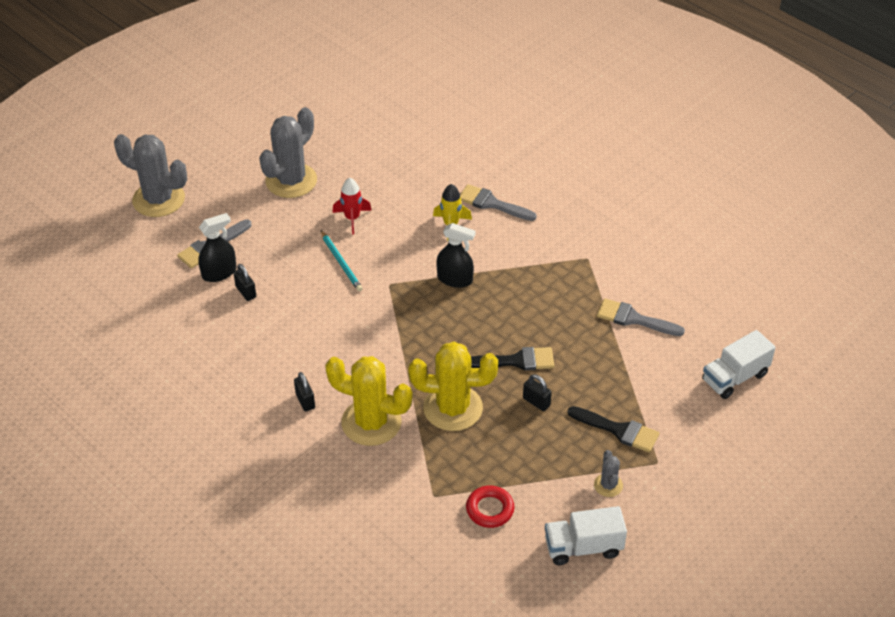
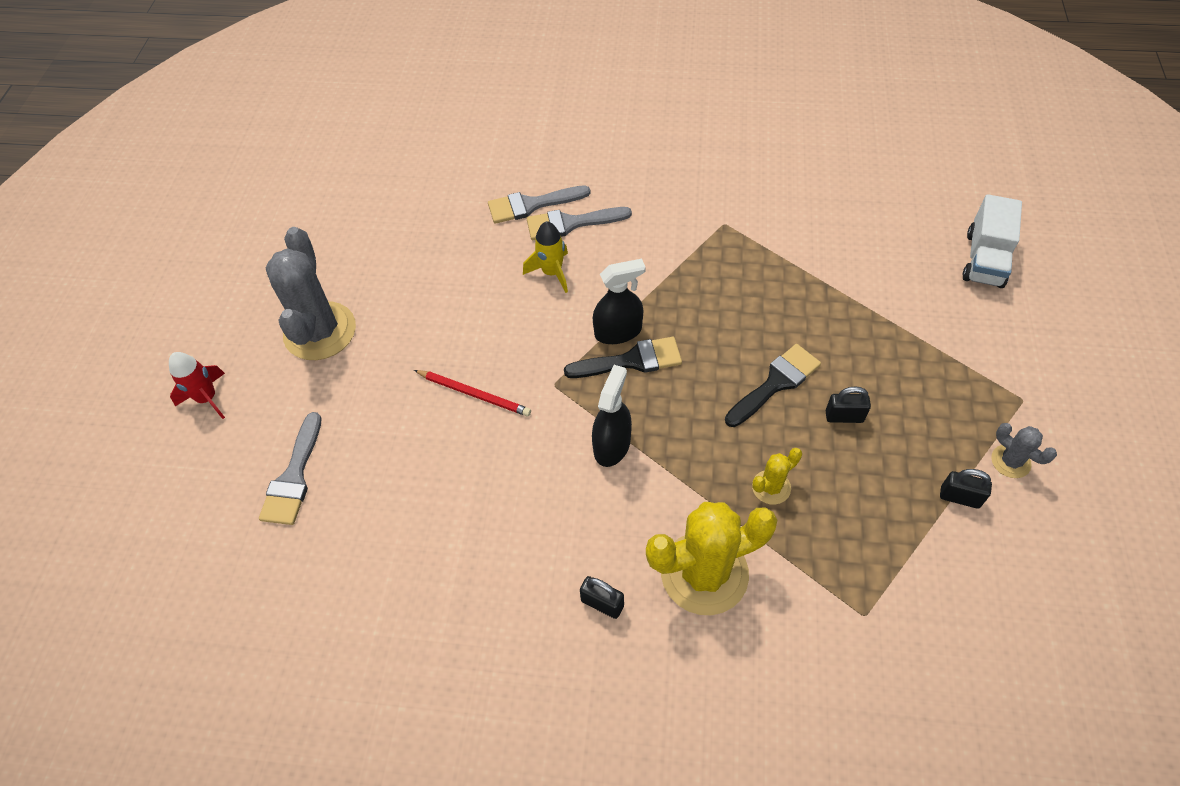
camera: 35 degrees left, 10 degrees up
grey cactus [114,134,187,217] -> none
black spray bottle [198,213,236,282] -> black spray bottle moved to [592,365,632,467]
black padlock [234,264,256,301] -> black padlock moved to [940,469,992,509]
turquoise pencil [321,231,363,291] -> red pencil [414,370,531,417]
red rocket [332,178,372,234] -> red rocket moved to [169,352,225,419]
yellow cactus [408,342,498,431] -> yellow cactus [752,448,802,505], size x0.47
red ring [466,485,514,528] -> none
white truck [545,506,627,565] -> none
black brush [568,406,659,453] -> black brush moved to [564,337,682,378]
grey brush [597,299,685,336] -> grey brush moved to [488,185,590,224]

